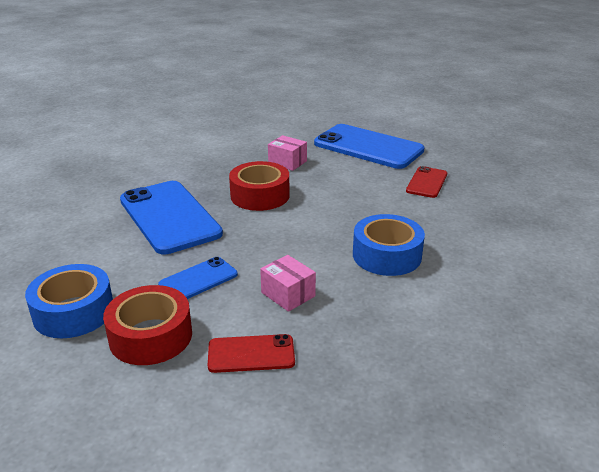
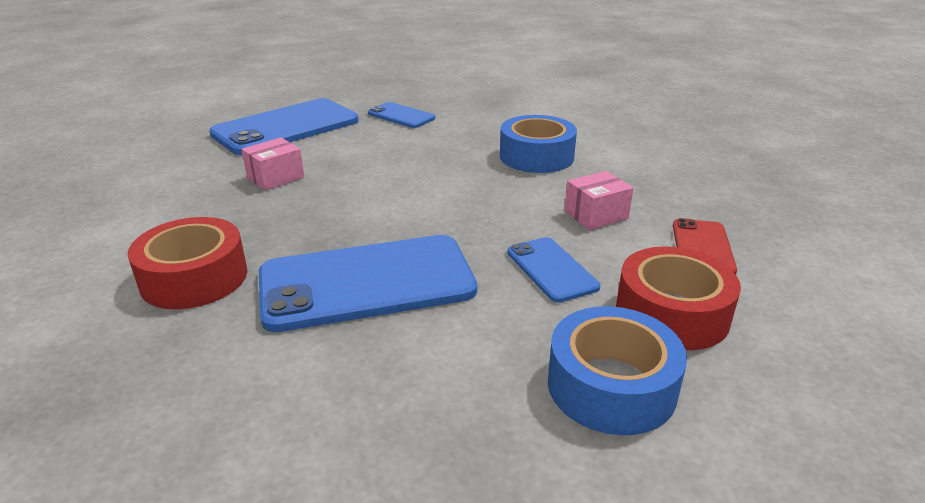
camera: 75 degrees left, 0 degrees up
red tape [229,161,289,211] -> red tape moved to [127,217,247,309]
red phone [406,166,447,198] -> blue phone [368,102,435,128]

